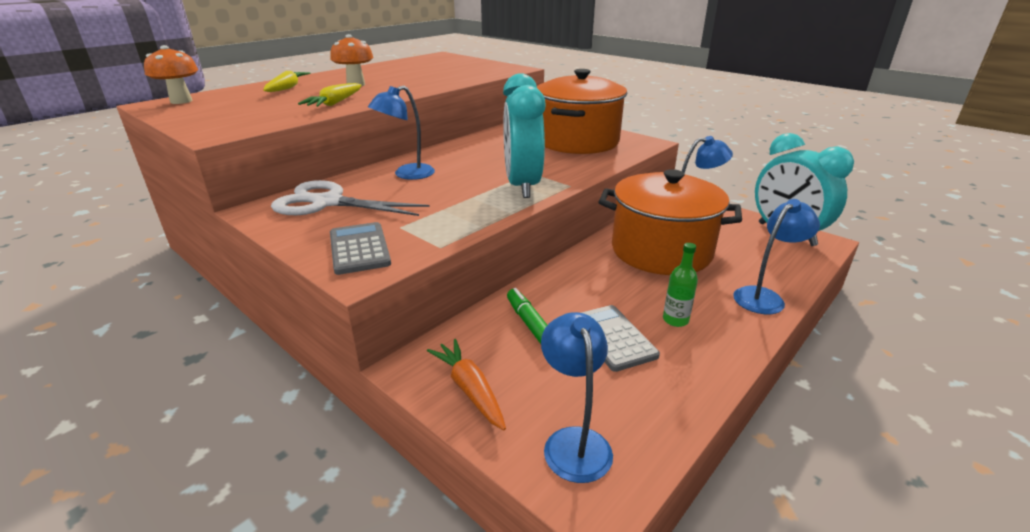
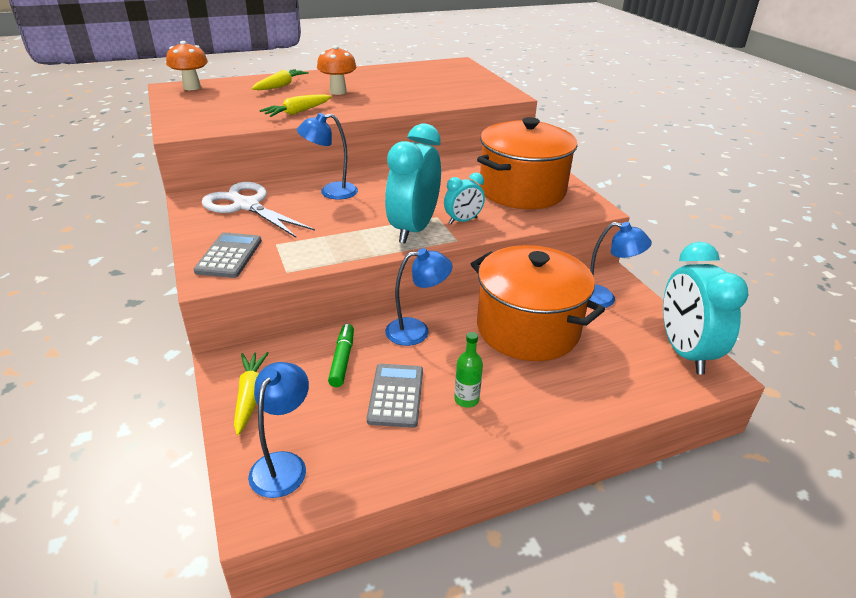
camera: 25 degrees right, 5 degrees up
orange carrot [427,339,506,430] -> yellow carrot [234,352,269,435]
blue lamp [733,199,820,314] -> blue lamp moved to [385,248,453,346]
none -> turquoise clock [444,173,485,224]

